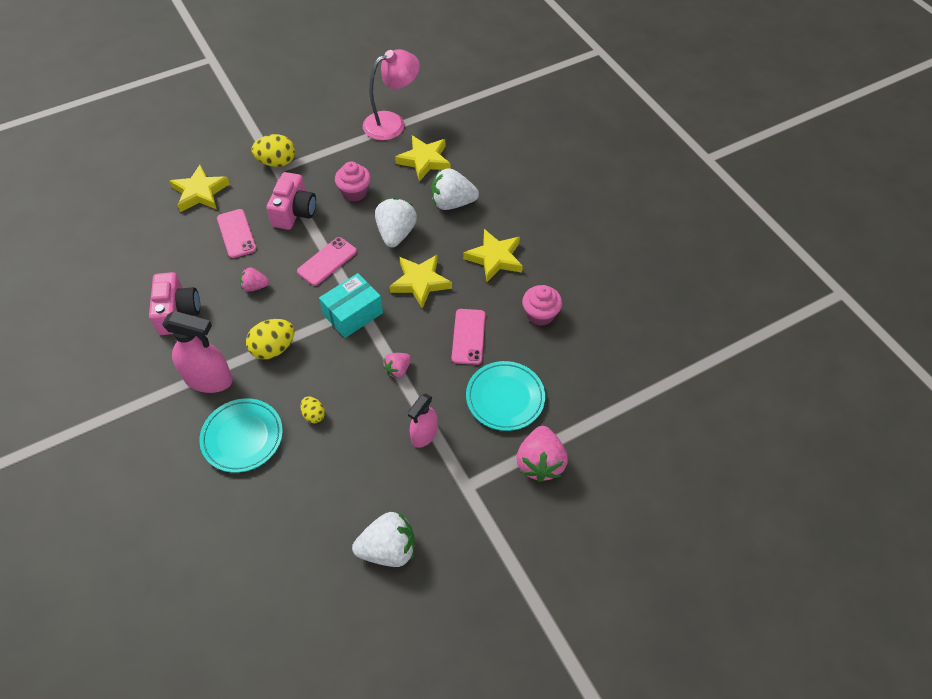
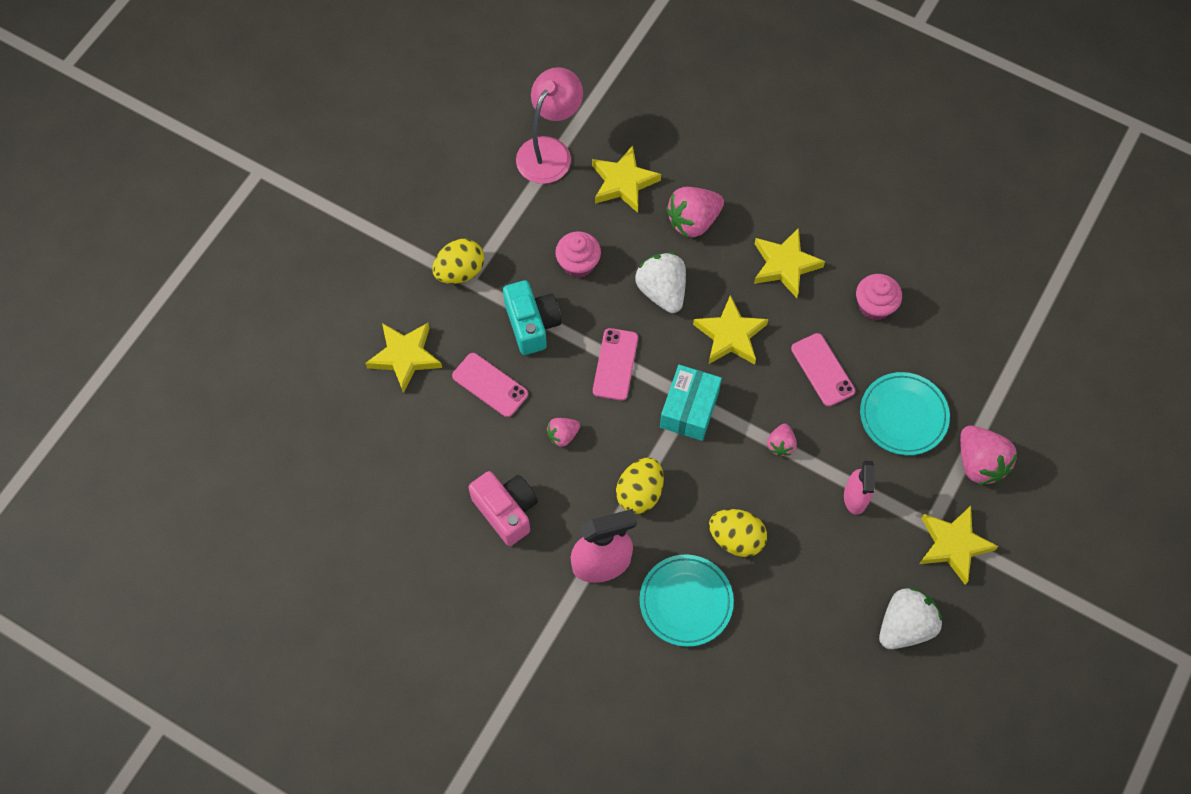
camera: 30 degrees left, 10 degrees up
pink camera [267,172,316,230] -> turquoise camera [503,280,562,355]
yellow egg [300,396,325,423] -> yellow egg [709,509,767,557], size x1.76
white strawberry [431,168,479,210] -> pink strawberry [666,187,724,238]
none -> yellow star [919,506,999,584]

